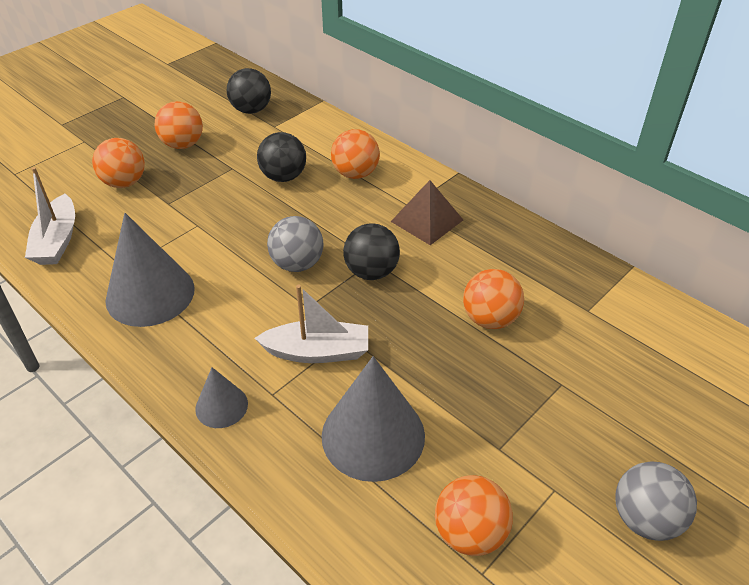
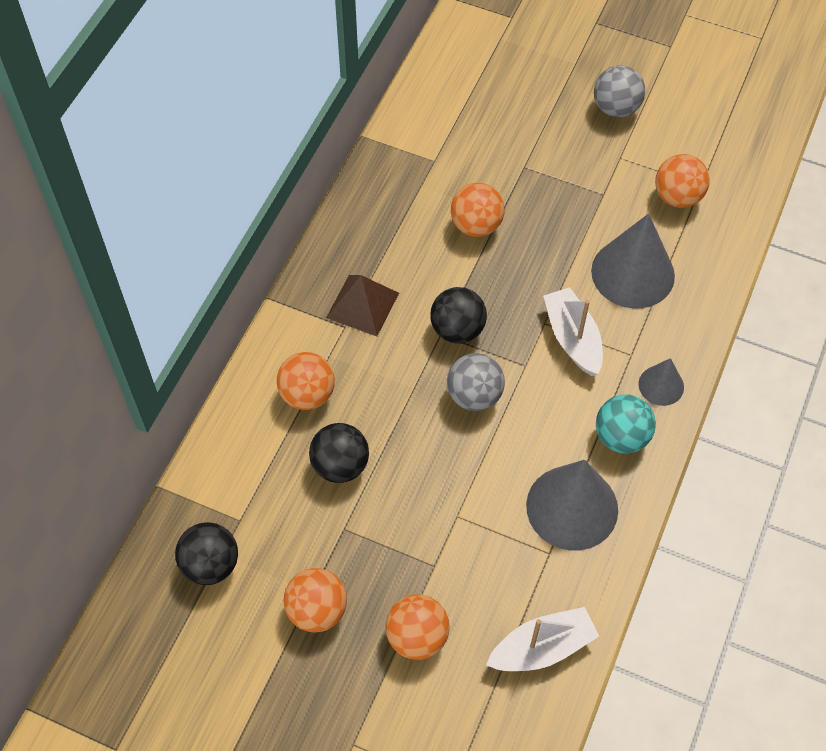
camera: 110 degrees left, 15 degrees up
none -> turquoise ball [596,394,656,454]

